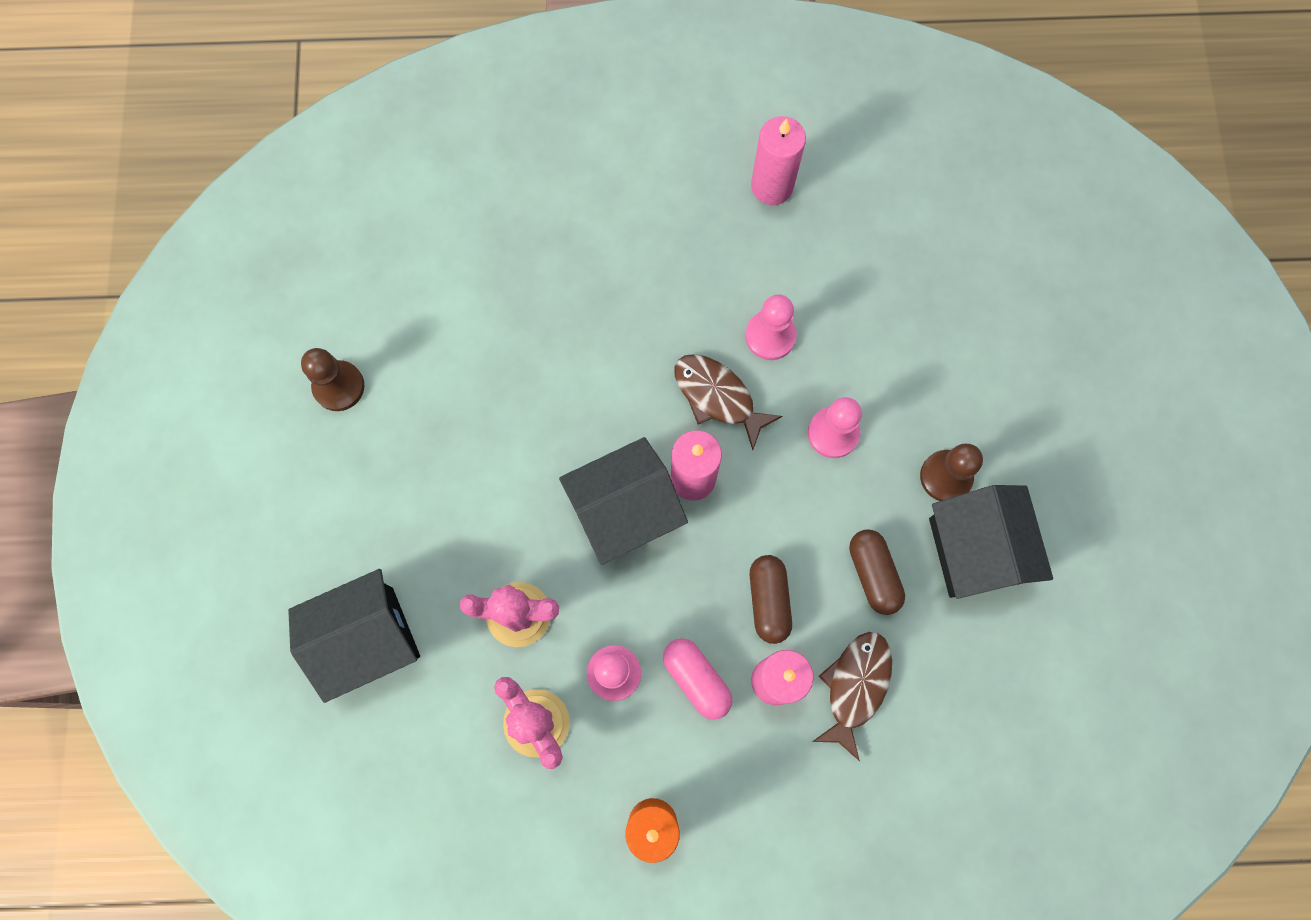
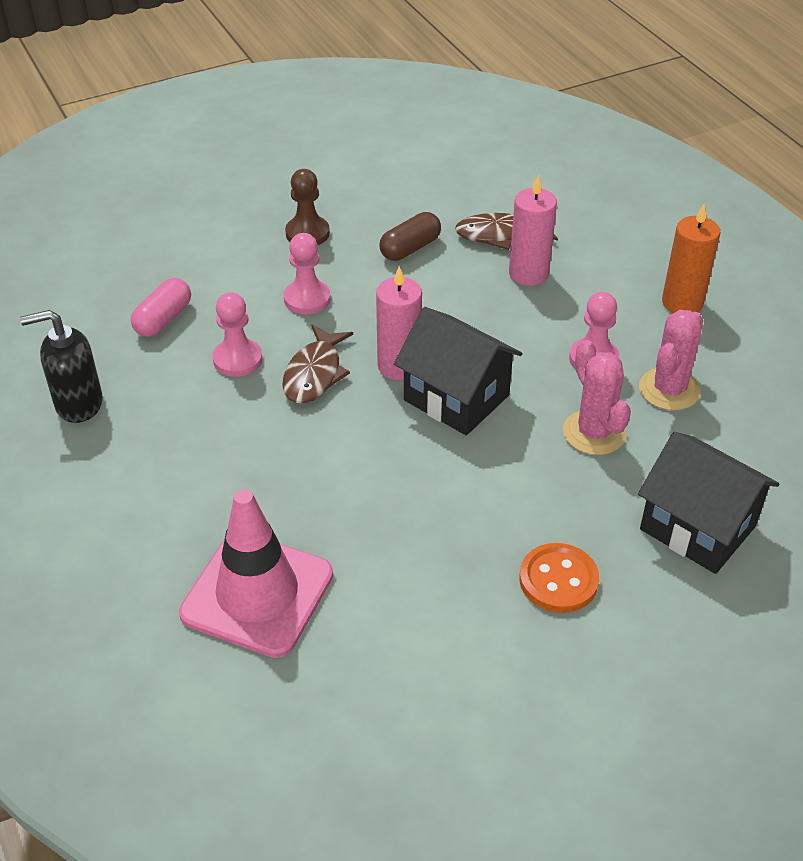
camera: 115 degrees left, 30 degrees down
brown pawn [301,348,365,411] -> none
pink capsule [663,638,733,720] -> pink capsule moved to [131,278,191,337]
brown capsule [750,555,792,644] -> none
pink candle [751,116,806,205] -> black soap dispenser [20,310,103,423]
black house [929,485,1053,599] -> none
none -> pink traffic cone [179,489,333,658]
none -> orange button [519,543,599,613]

